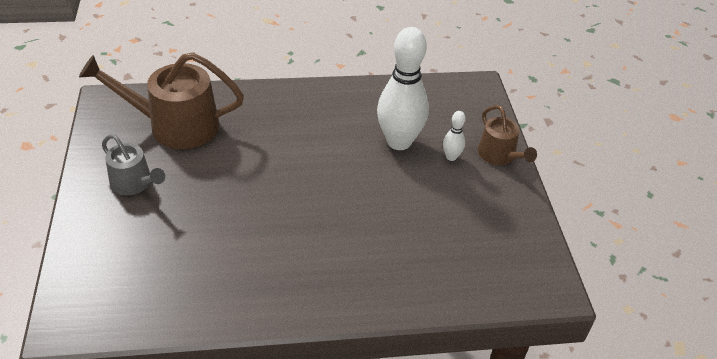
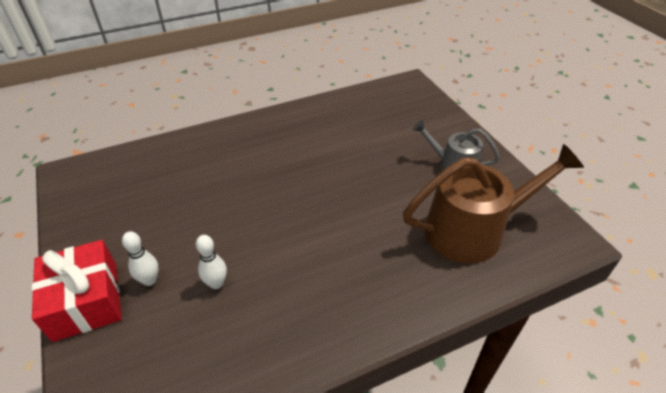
camera: 165 degrees right, 0 degrees up
white bowling pin [377,27,429,150] -> white bowling pin [196,235,227,289], size x0.43
brown watering can [478,105,537,165] -> red gift [32,240,122,342]

